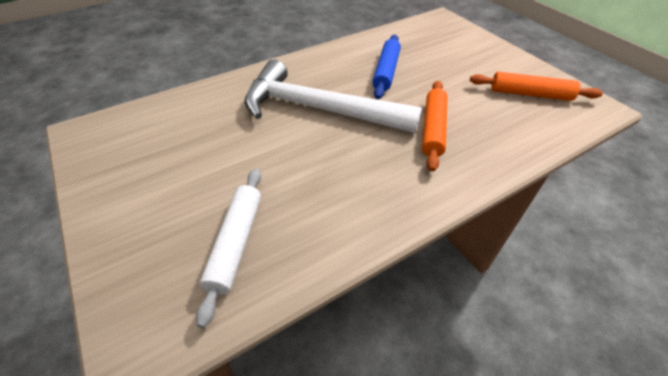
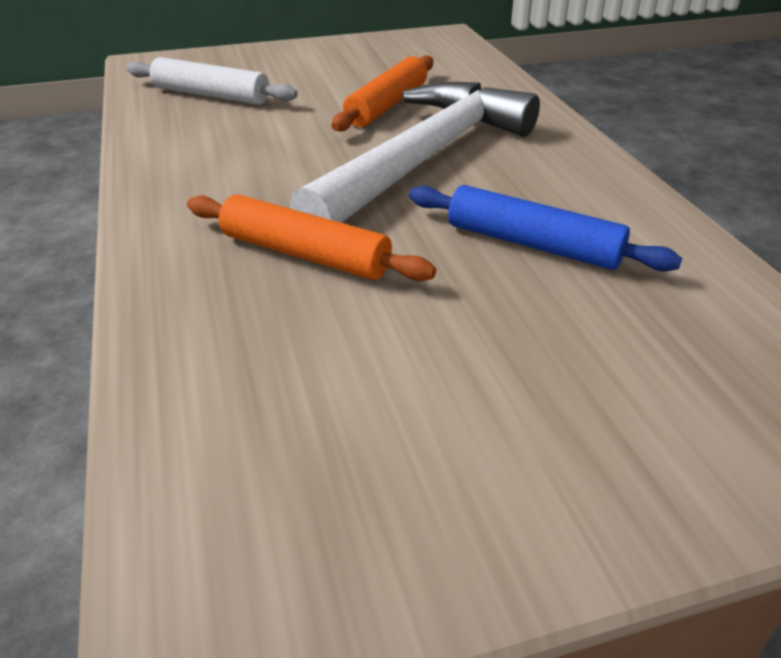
camera: 105 degrees right, 10 degrees down
orange rolling pin [470,72,603,101] -> orange rolling pin moved to [331,55,433,131]

